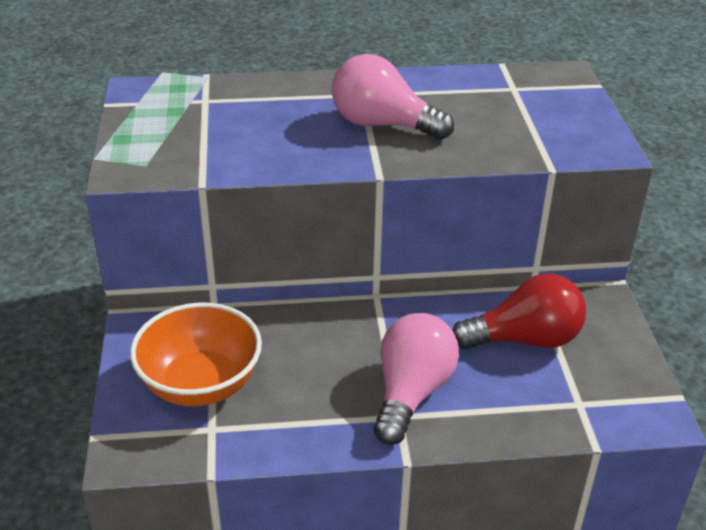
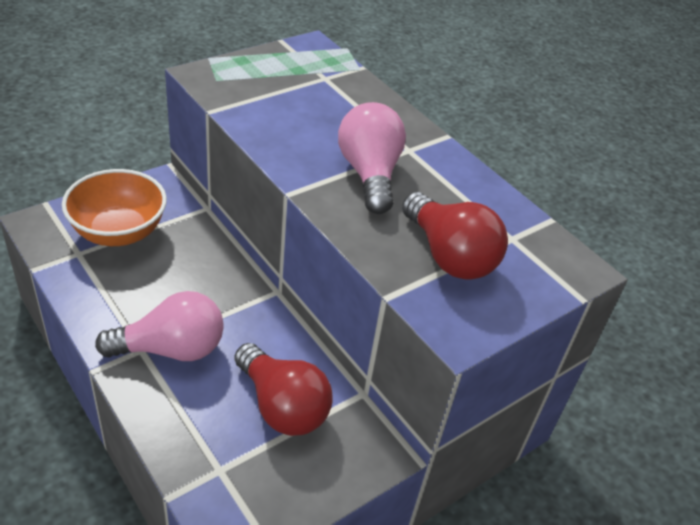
camera: 55 degrees right, 5 degrees up
none -> red light bulb [402,192,508,280]

